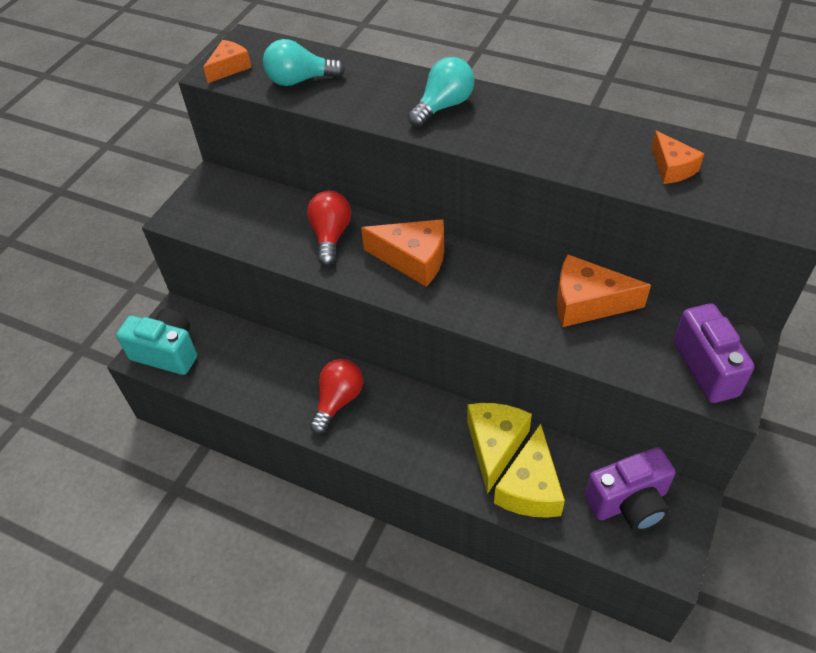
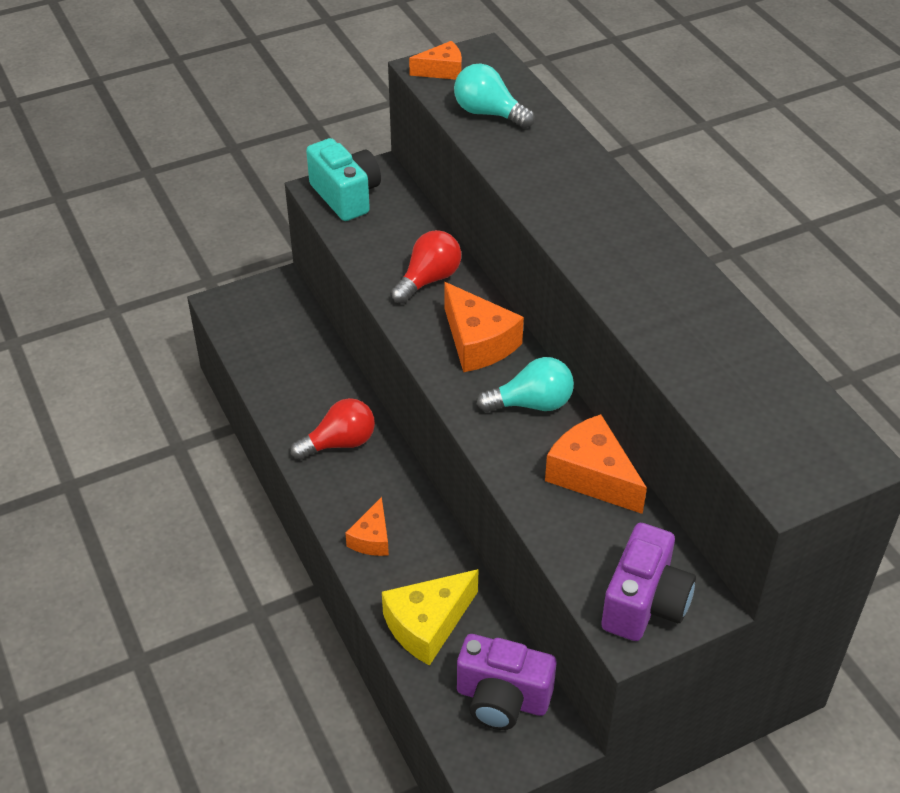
camera: 35 degrees right, 5 degrees down
turquoise camera [116,308,197,375] -> turquoise camera moved to [306,138,381,221]
turquoise light bulb [408,57,474,127] -> turquoise light bulb moved to [477,357,574,412]
yellow cheese [467,403,532,494] -> none
orange cheese [651,130,704,184] -> orange cheese moved to [345,497,389,556]

